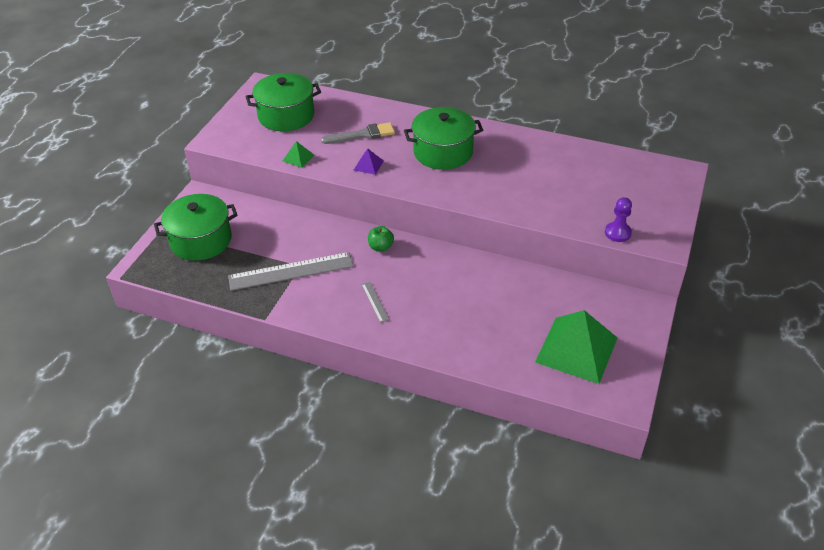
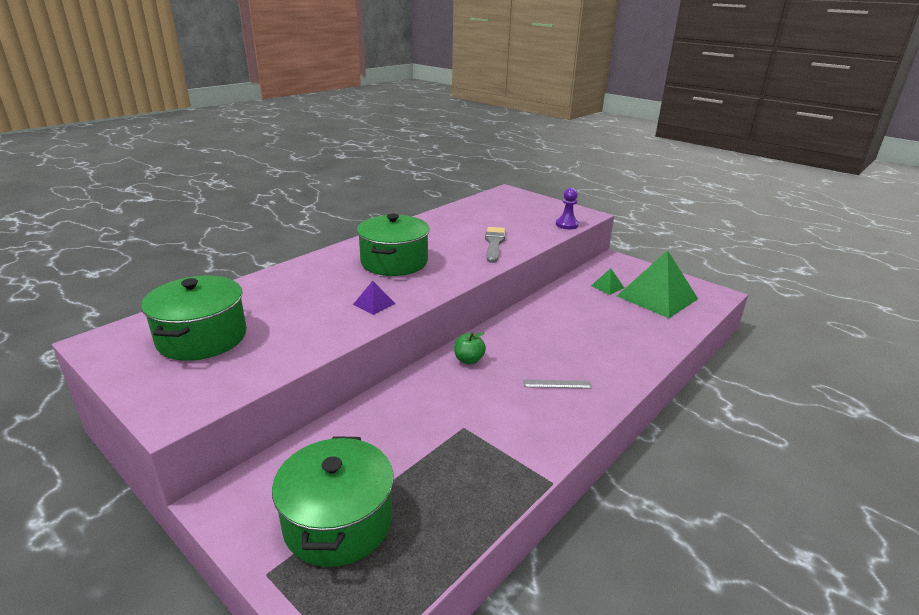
camera: 70 degrees left, 15 degrees down
grey ruler [228,252,354,291] -> none
green pyramid [283,141,314,168] -> green pyramid moved to [591,268,624,295]
grey brush [321,122,395,144] -> grey brush moved to [485,227,505,263]

